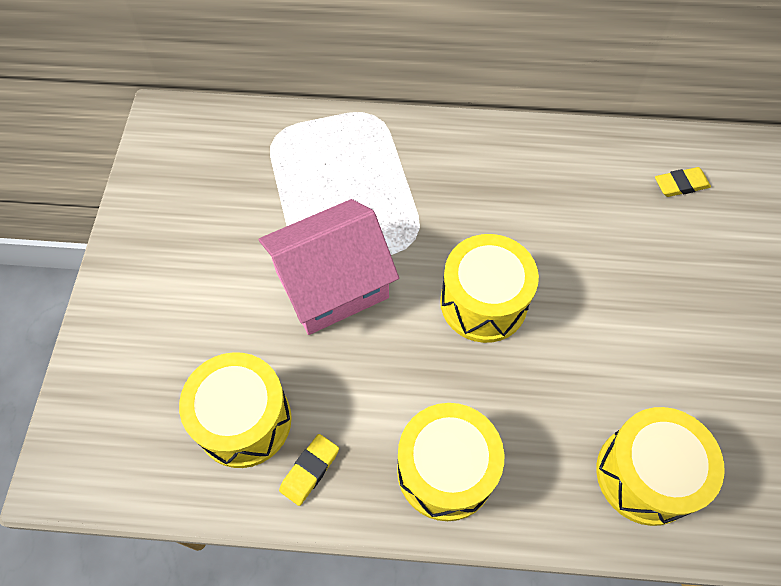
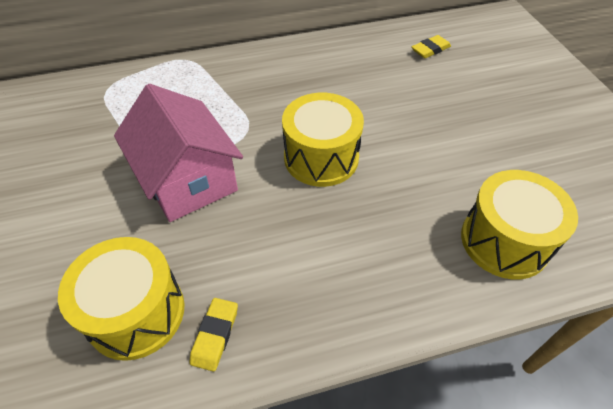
camera: 20 degrees left, 10 degrees down
pink house [258,199,399,335] -> pink house turned 75 degrees counterclockwise [114,84,243,222]
yellow drum [397,403,504,521] -> none

